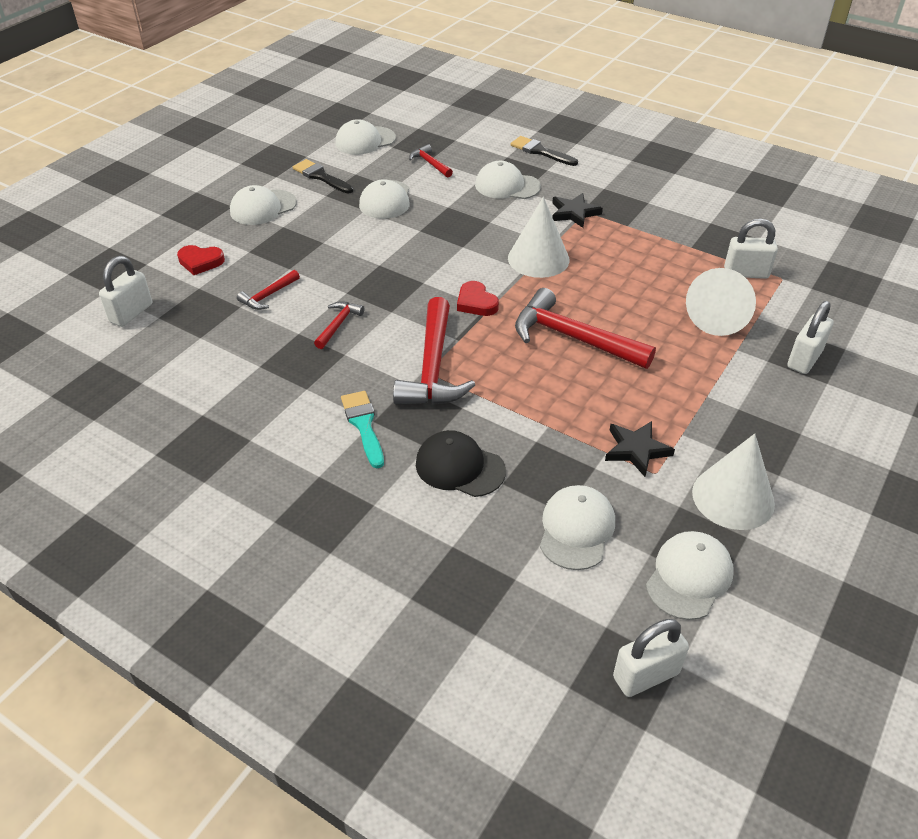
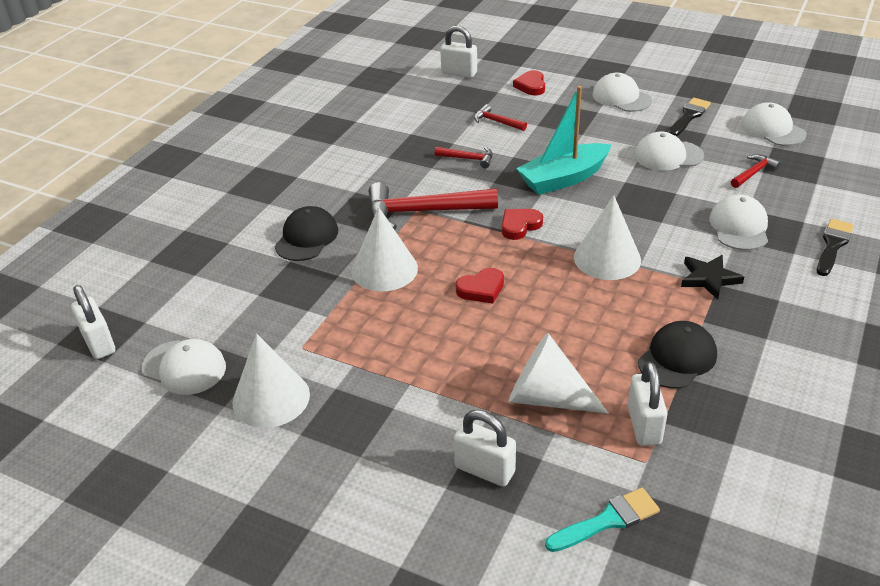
camera: 85 degrees right, 5 degrees down
turquoise brush [341,391,384,468] -> turquoise brush moved to [545,488,660,552]
red hammer [515,288,656,369] -> red heart [456,268,504,304]
white cap [540,485,615,570] -> none
black star [605,421,675,477] -> none
none -> white cone [352,207,418,291]
none -> turquoise boat [516,86,611,195]
none -> black cap [638,321,717,389]

